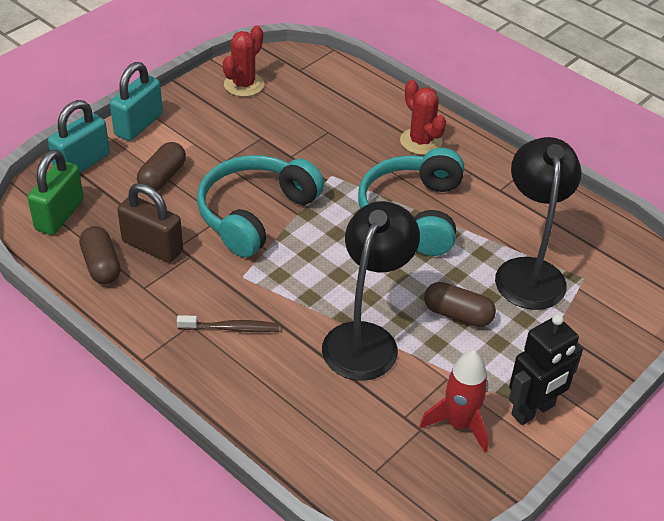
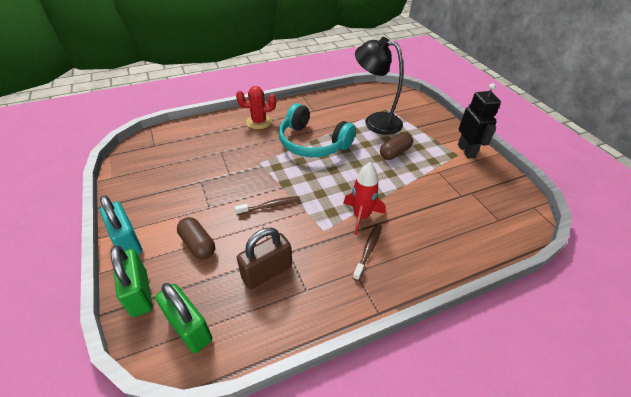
camera: 65 degrees left, 0 degrees up
turquoise padlock [48,100,110,173] -> green padlock [111,245,153,317]
brown capsule [79,226,121,284] -> none
turquoise headphones [197,155,324,258] -> brown toothbrush [235,196,300,215]
red cactus [223,25,264,97] -> none
black lamp [322,201,420,381] -> none
red rocket [420,350,488,452] -> red rocket moved to [343,162,385,235]

